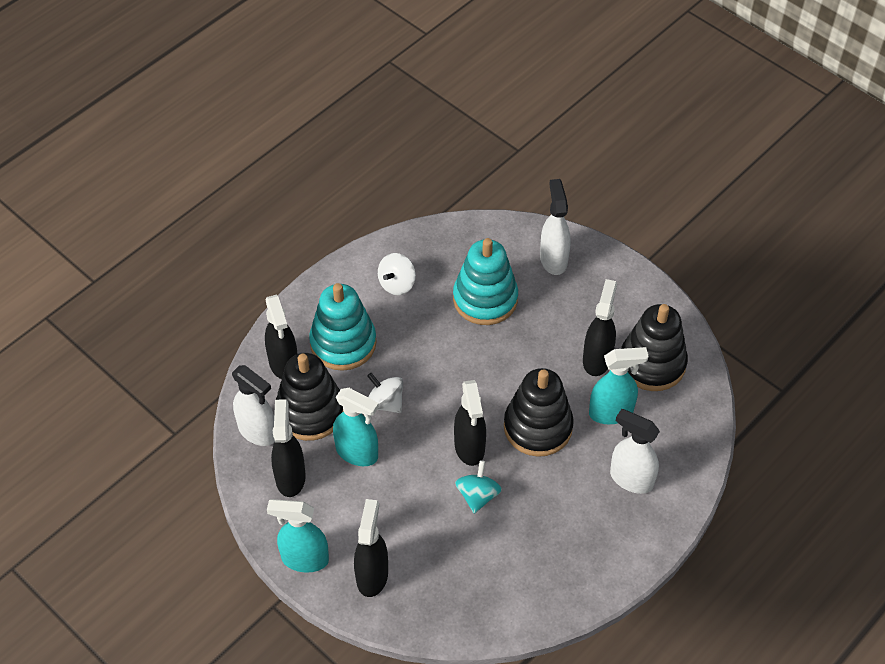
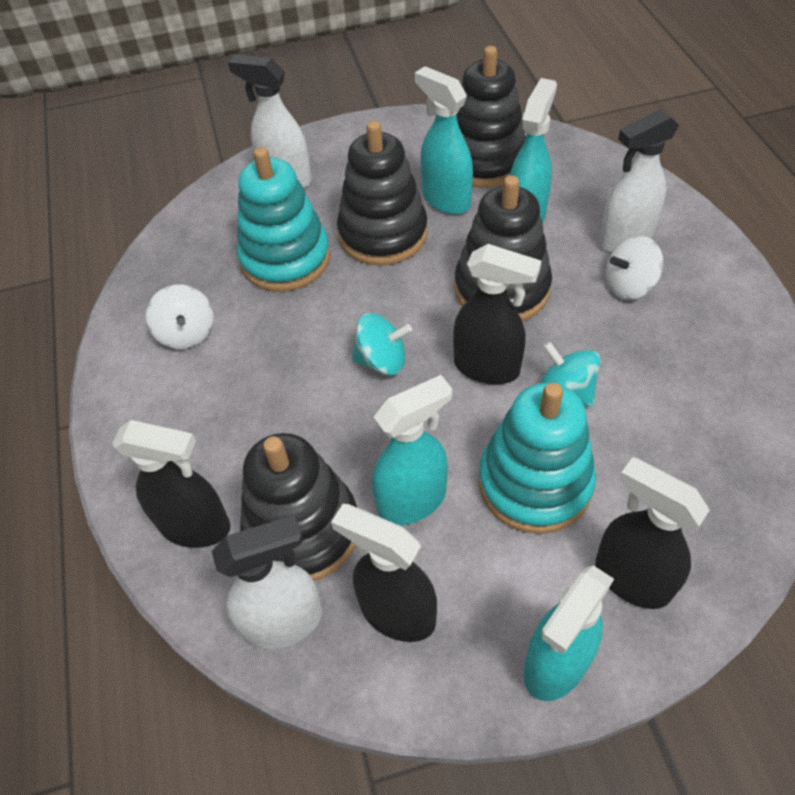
camera: 55 degrees left, 0 degrees up
turquoise stacking toy [309,283,377,371] -> turquoise stacking toy moved to [478,383,596,534]
white spinning top [367,373,403,413] -> white spinning top moved to [606,236,664,300]
black spray bottle [583,279,617,376] -> turquoise spray bottle [415,66,473,215]
none -> black stacking toy [337,121,428,266]
none -> turquoise spinning top [352,313,412,375]

